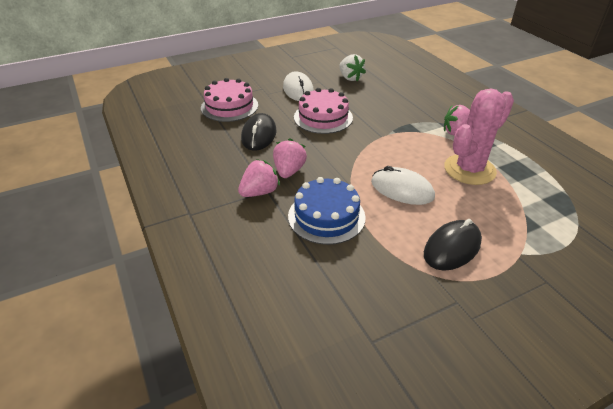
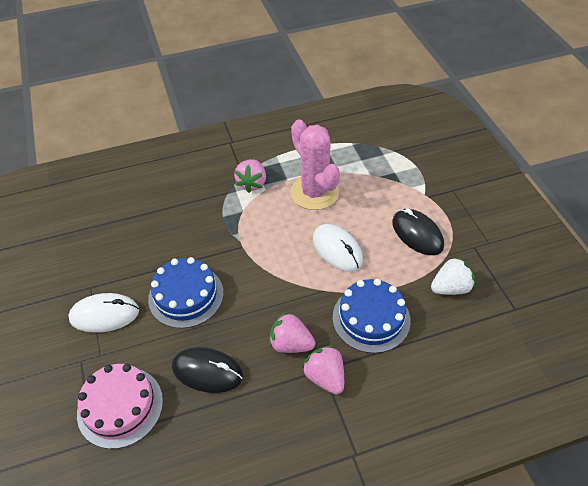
camera: 80 degrees left, 10 degrees up
pink cake [294,88,353,134] -> blue cake [148,257,224,328]
white strawberry [339,54,366,81] -> white strawberry moved to [431,256,475,295]
white mouse [371,166,435,205] -> white mouse turned 75 degrees counterclockwise [313,224,363,272]

